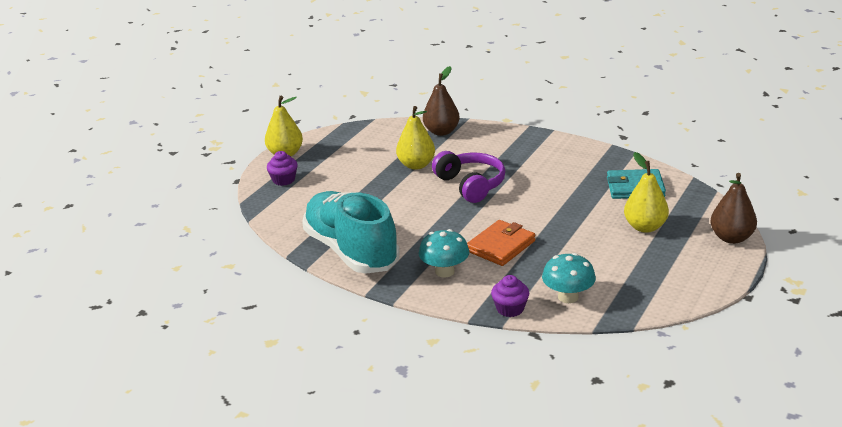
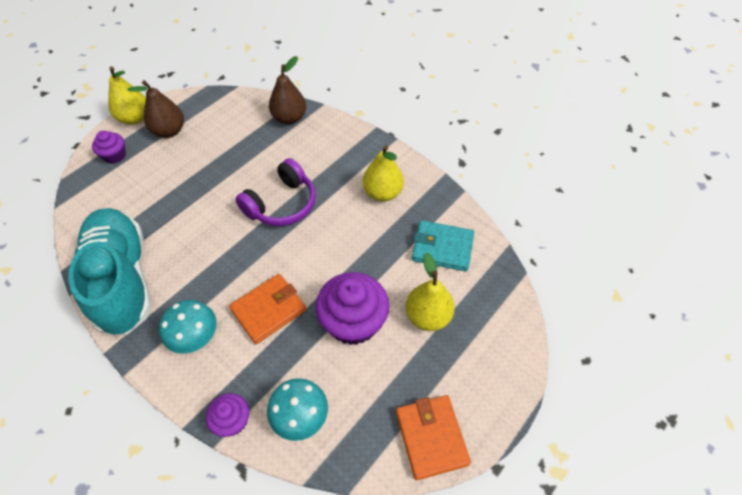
camera: 10 degrees right, 25 degrees up
yellow pear [396,106,435,170] -> yellow pear moved to [362,145,404,202]
purple headphones [432,151,505,203] -> purple headphones turned 60 degrees clockwise [236,158,316,226]
brown pear [710,173,757,244] -> brown pear moved to [127,80,184,138]
none -> purple cupcake [315,272,389,345]
none -> orange wallet [396,395,471,480]

